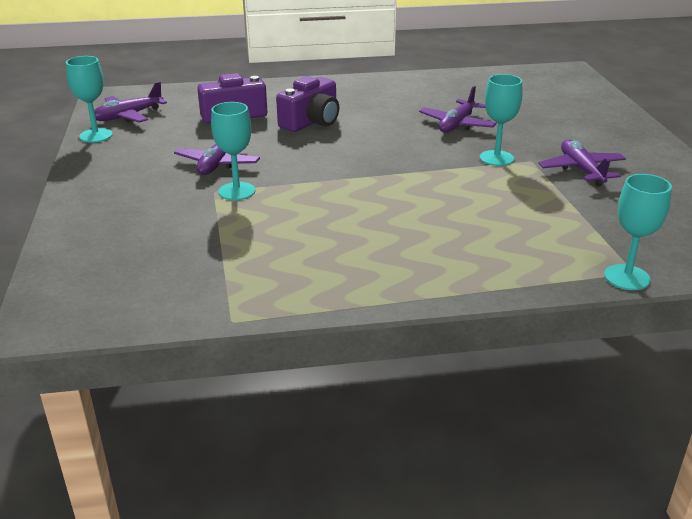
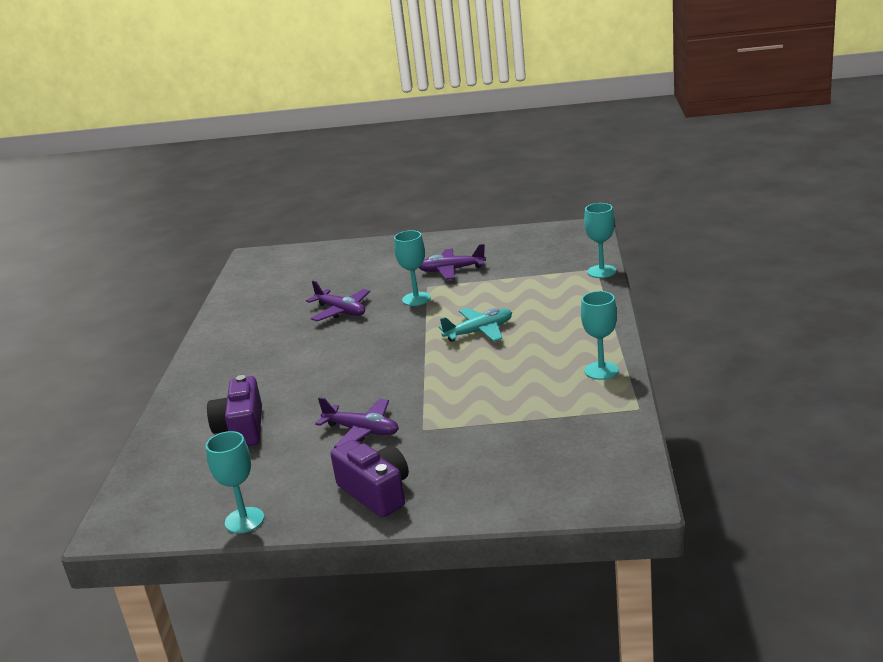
camera: 75 degrees left, 5 degrees down
purple plane [94,82,167,123] -> none
turquoise goblet [211,102,255,200] -> turquoise goblet moved to [581,291,619,380]
purple camera [276,76,339,132] -> purple camera moved to [330,440,409,517]
none -> turquoise plane [439,308,512,342]

